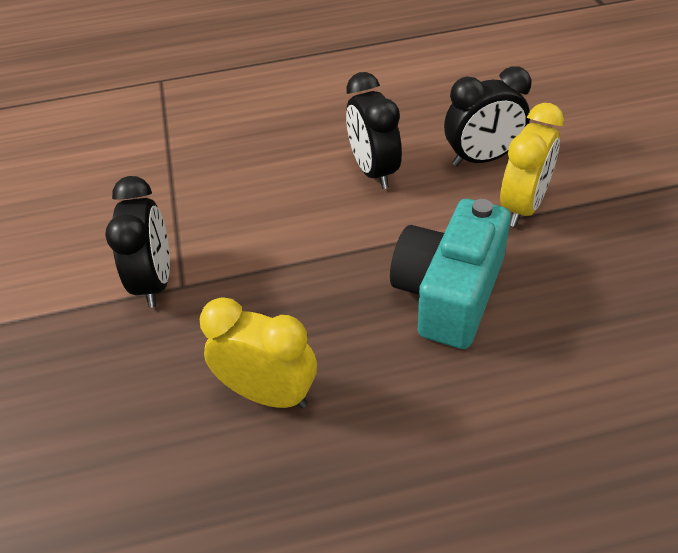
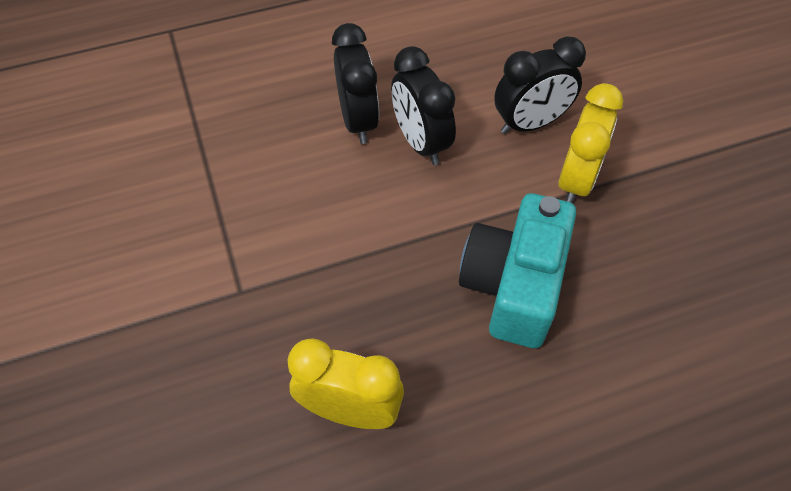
camera: 10 degrees left, 10 degrees up
black clock [105,176,170,308] -> black clock moved to [332,23,379,144]

